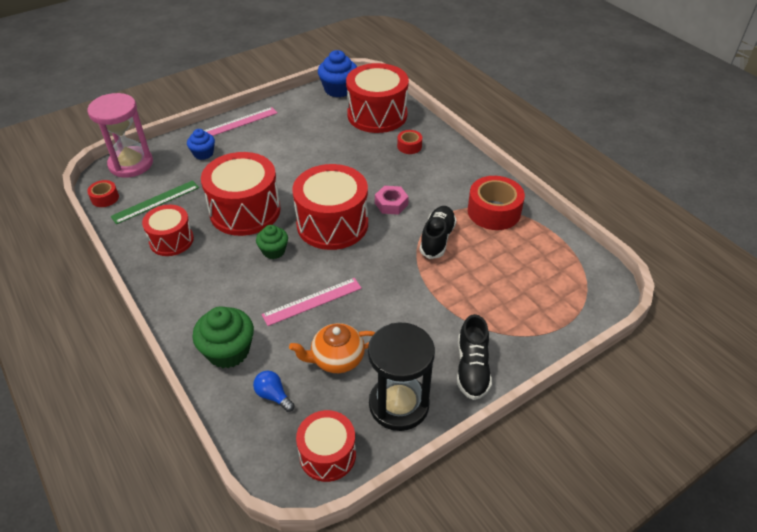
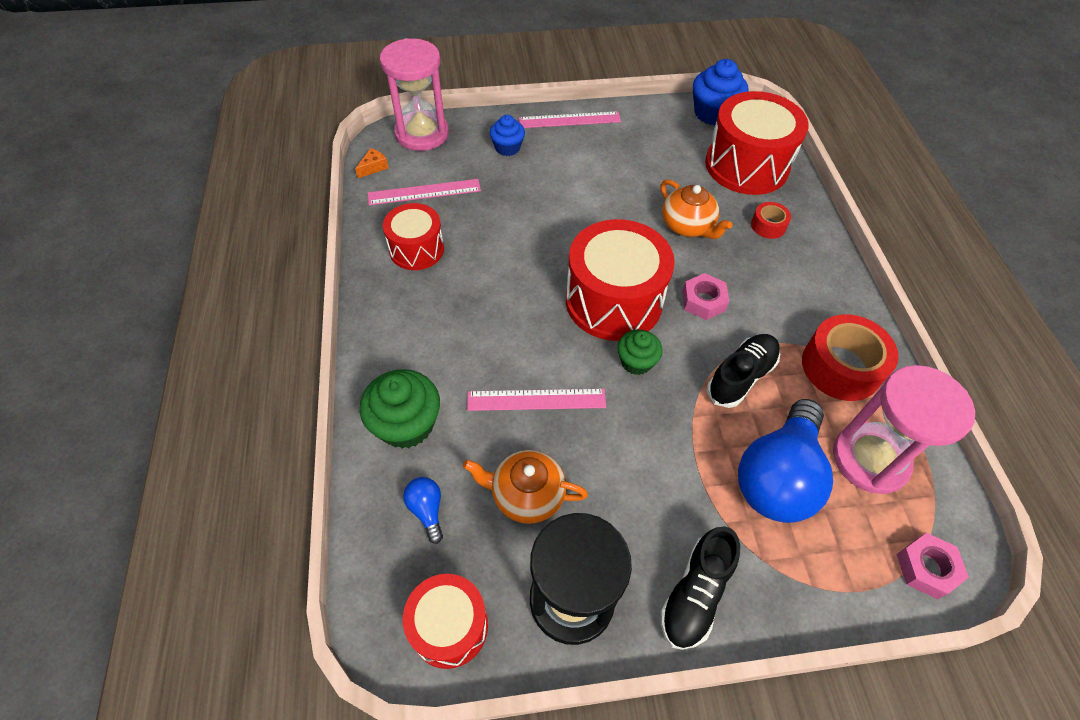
camera: 25 degrees right, 10 degrees up
red tape [87,180,119,207] -> orange cheese [355,148,388,178]
green ruler [110,180,199,224] -> pink ruler [368,179,481,205]
red drum [201,152,280,236] -> none
green cupcake [256,225,288,259] -> green cupcake moved to [617,330,663,375]
none -> orange teapot [661,179,732,239]
none -> blue light bulb [738,399,833,523]
none -> pink hourglass [833,365,975,494]
none -> pink nut [897,533,969,599]

